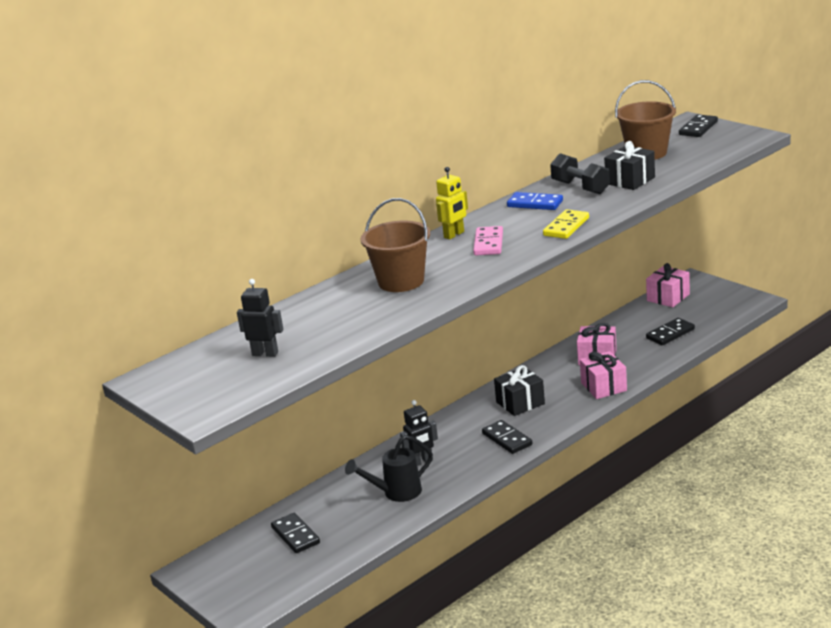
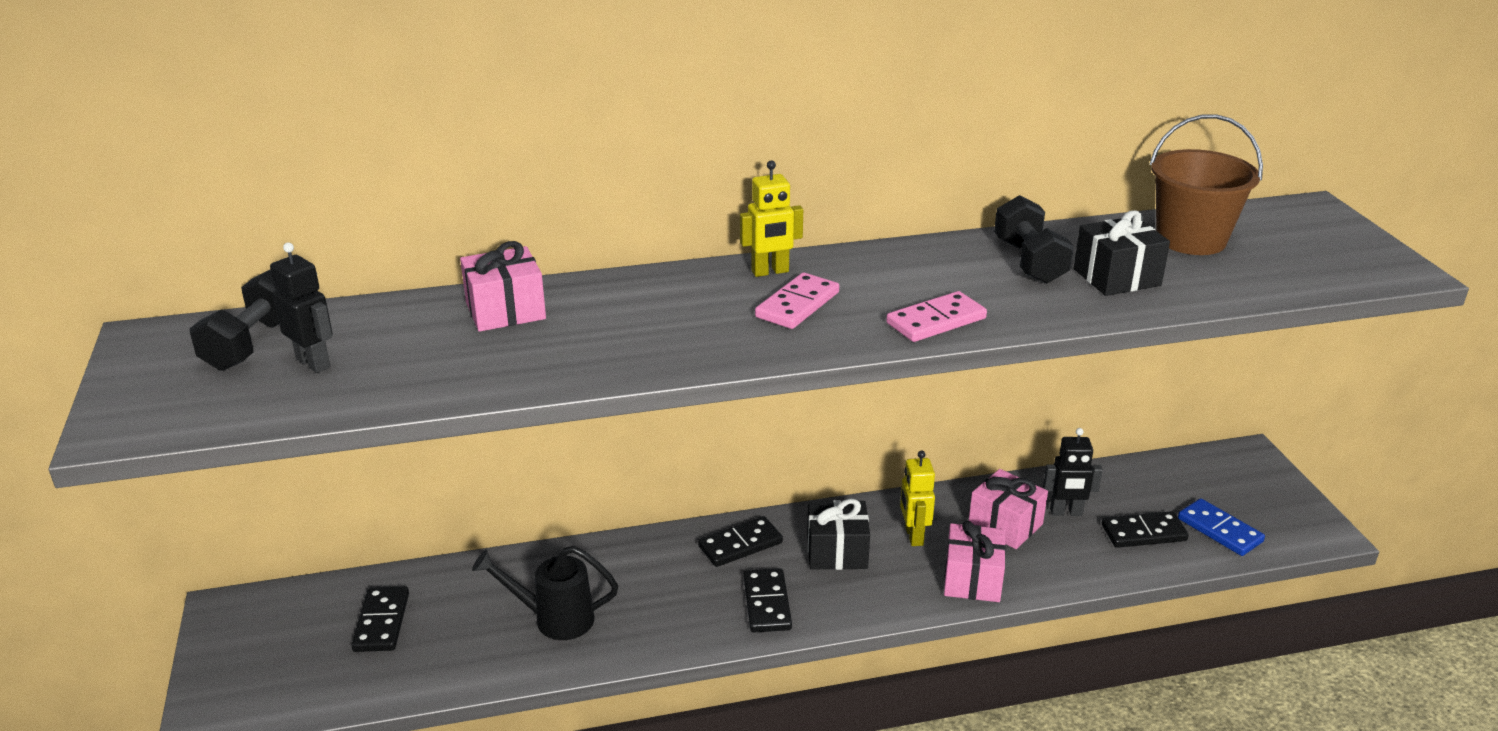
camera: 25 degrees right, 5 degrees up
brown bucket [361,198,430,292] -> none
black robot [400,400,438,466] -> black robot moved to [1043,428,1103,516]
blue domino [507,192,563,210] -> blue domino moved to [1178,498,1265,556]
yellow domino [543,209,589,239] -> pink domino [886,291,987,342]
pink gift [646,263,690,307] -> pink gift moved to [460,241,546,332]
black domino [679,114,718,137] -> black domino moved to [698,516,783,567]
none -> black dumbbell [190,269,279,371]
none -> yellow robot [900,451,935,546]

